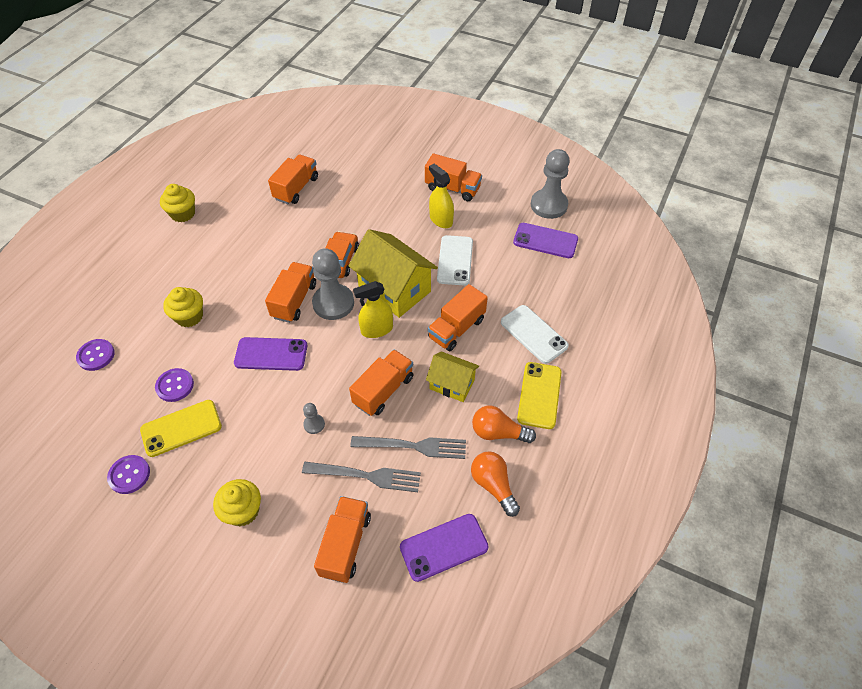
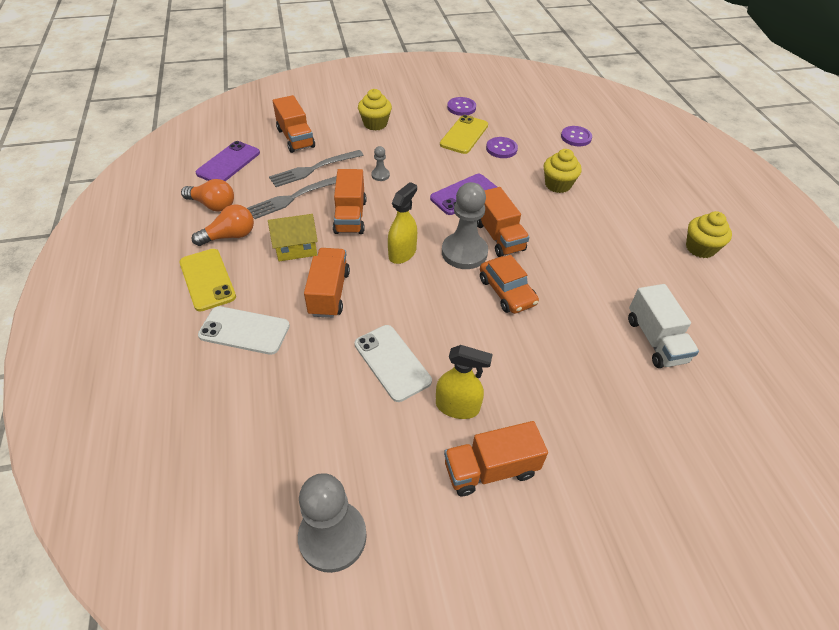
camera: 140 degrees right, 5 degrees down
orange truck [268,155,318,204] -> white truck [628,284,699,368]
yellow house [349,229,438,318] -> none
purple phone [513,223,578,258] -> none

